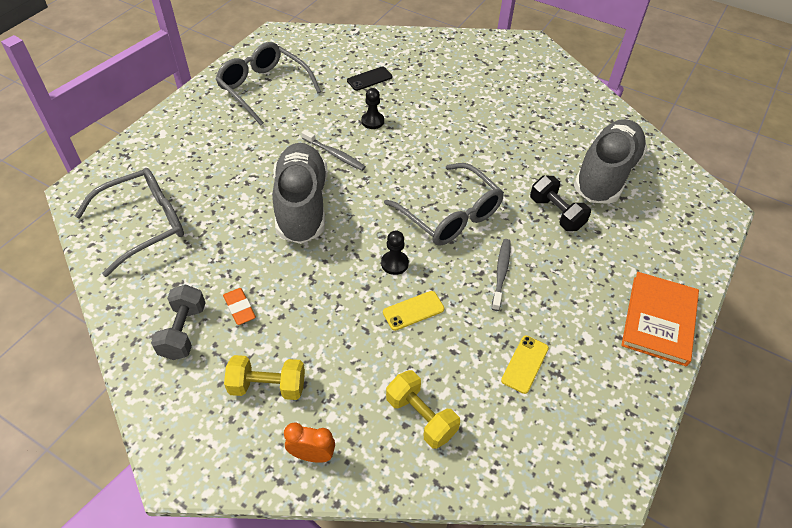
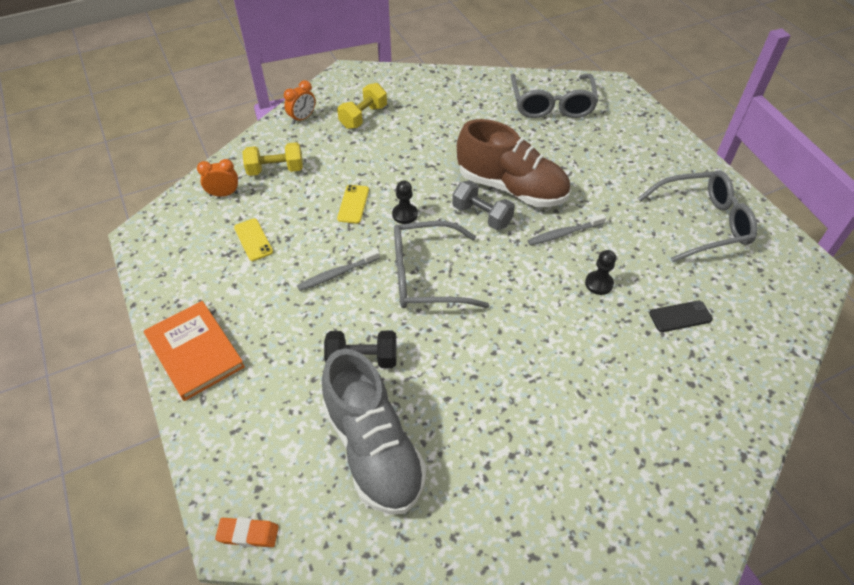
camera: 125 degrees right, 0 degrees up
grey dumbbell [151,284,206,360] -> grey dumbbell moved to [452,180,515,230]
orange eraser [223,288,256,325] -> orange eraser moved to [215,517,279,547]
grey shoe [272,143,327,244] -> brown shoe [457,119,570,207]
black phone [347,67,392,91] -> black phone turned 75 degrees clockwise [649,301,713,332]
grey toothbrush [492,239,511,311] -> grey toothbrush turned 105 degrees clockwise [297,249,380,291]
none -> orange clock [197,159,238,197]

